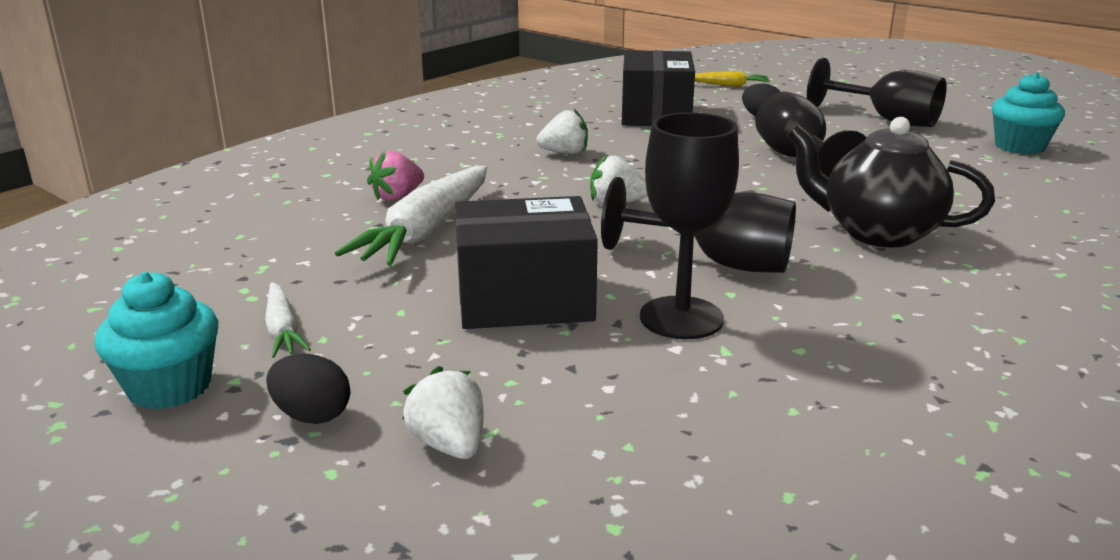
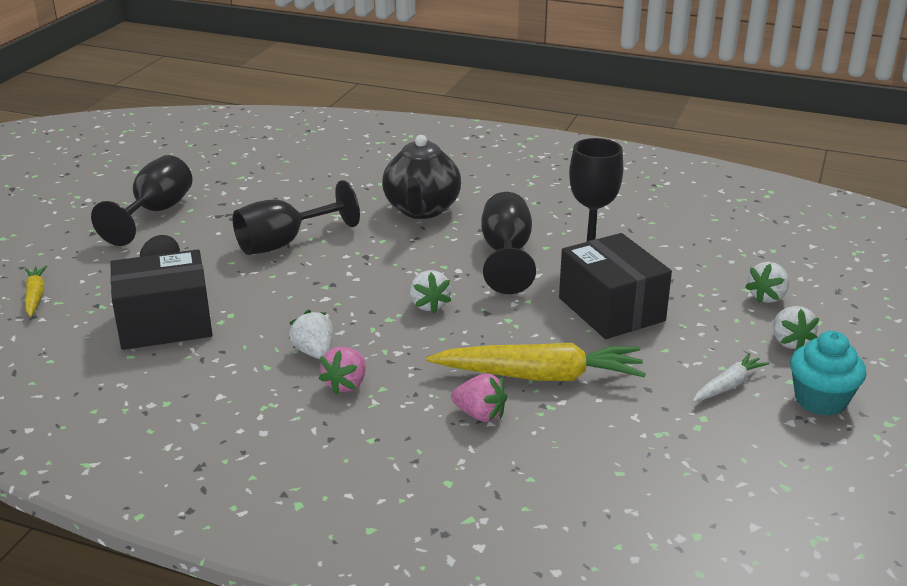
camera: 110 degrees left, 5 degrees up
black egg [266,354,350,424] -> white strawberry [773,306,819,350]
white carrot [335,166,487,266] -> yellow carrot [426,343,646,381]
turquoise cupcake [992,72,1065,155] -> none
none -> pink strawberry [319,347,366,395]

